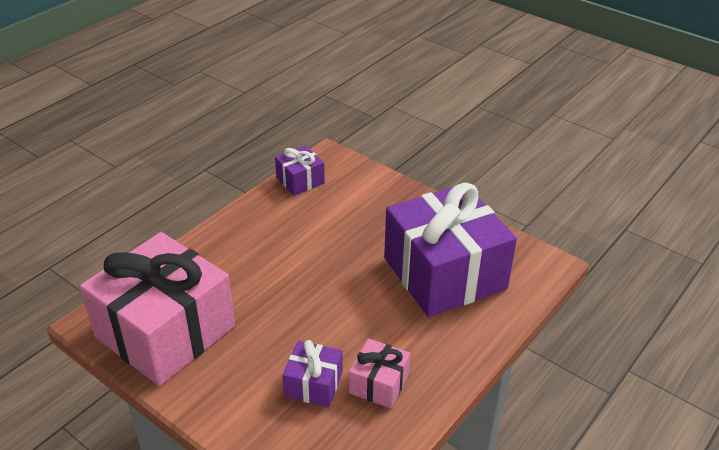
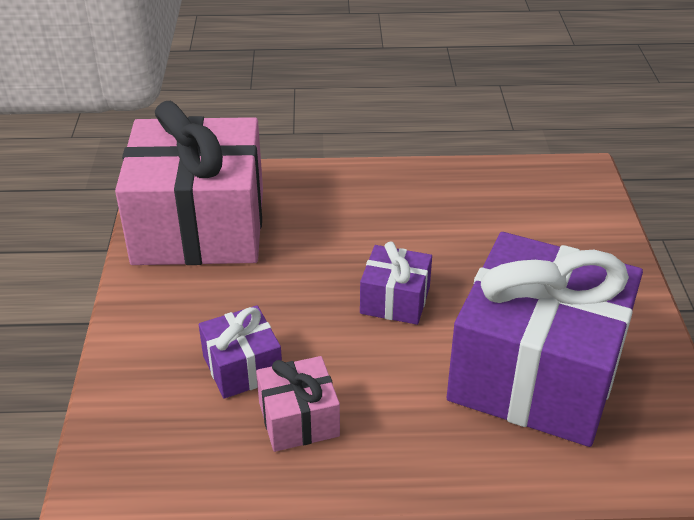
camera: 50 degrees right, 0 degrees up
purple gift [275,145,325,196] -> purple gift moved to [360,241,432,325]

